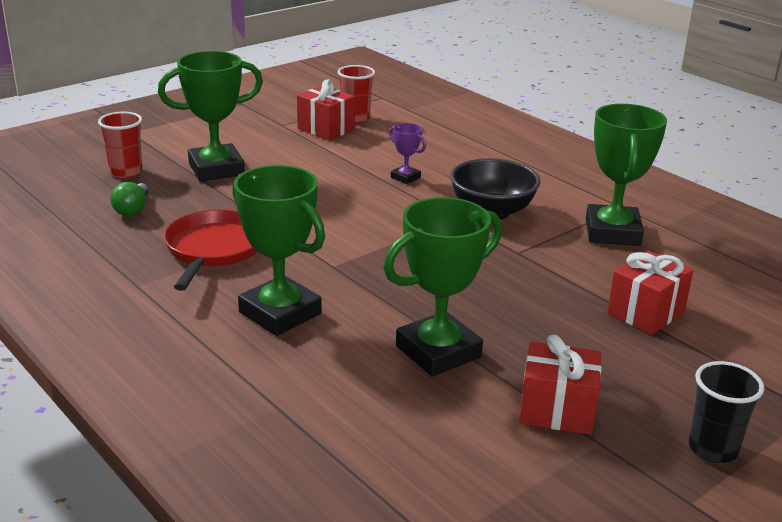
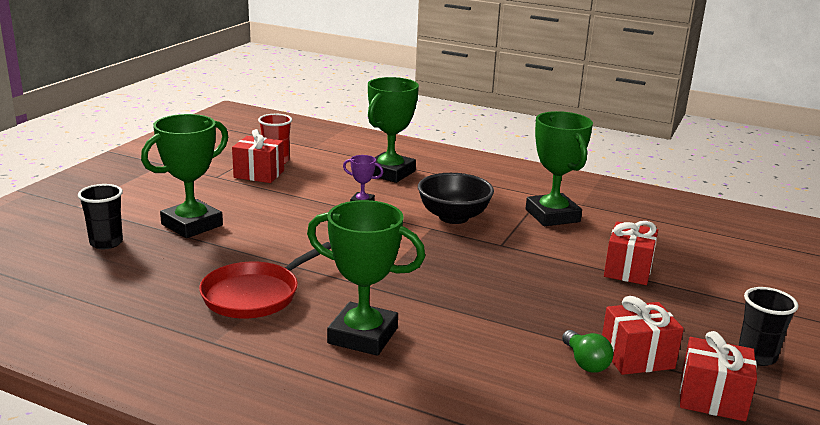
camera: 25 degrees left, 5 degrees down
red cup [98,112,142,178] -> black cup [78,184,123,249]
green light bulb [110,182,149,216] -> green light bulb moved to [562,330,613,373]
red pan [164,209,257,291] -> red pan turned 120 degrees counterclockwise [199,242,331,318]
green trophy [383,197,502,377] -> green trophy moved to [368,77,419,183]
none -> red gift [680,331,757,421]

